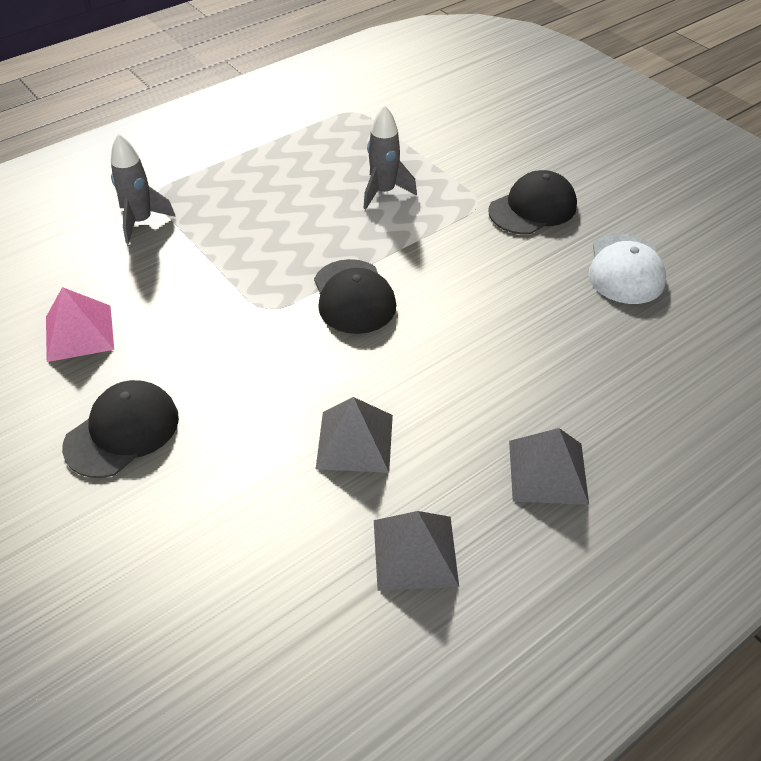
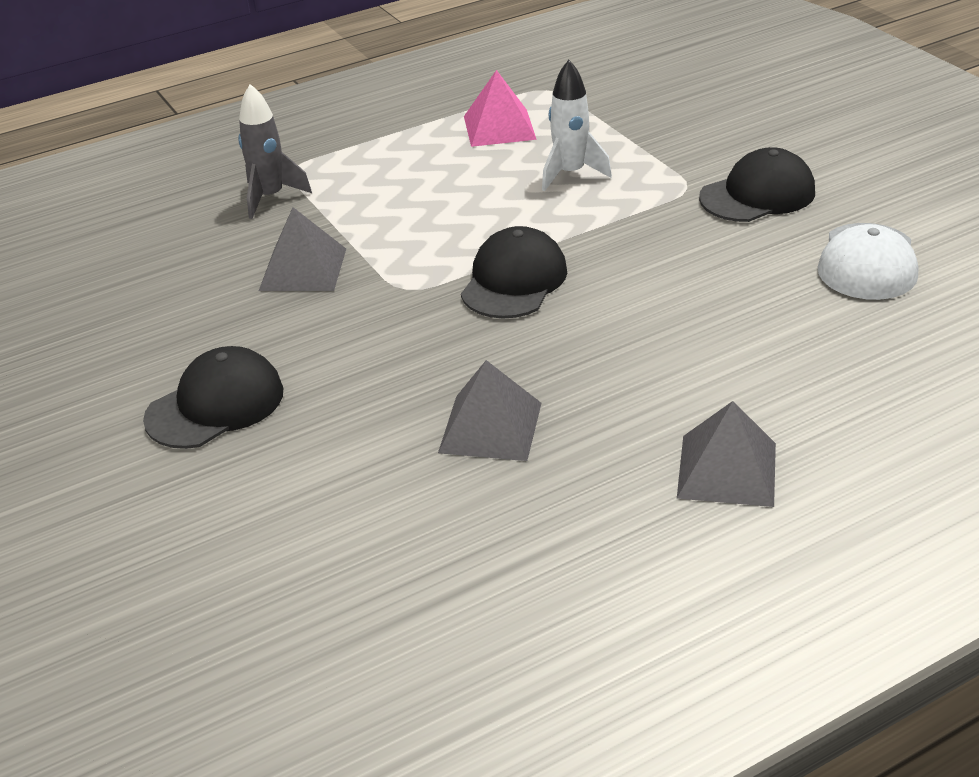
camera: 10 degrees right, 10 degrees down
pink pyramid [46,287,114,362] -> pink pyramid moved to [464,70,537,147]
black cap [314,259,396,334] -> black cap turned 150 degrees counterclockwise [461,226,567,318]
grey rocket [363,105,417,210] -> white rocket [542,60,612,191]
grey pyramid [374,511,459,591] -> grey pyramid moved to [259,207,346,291]

